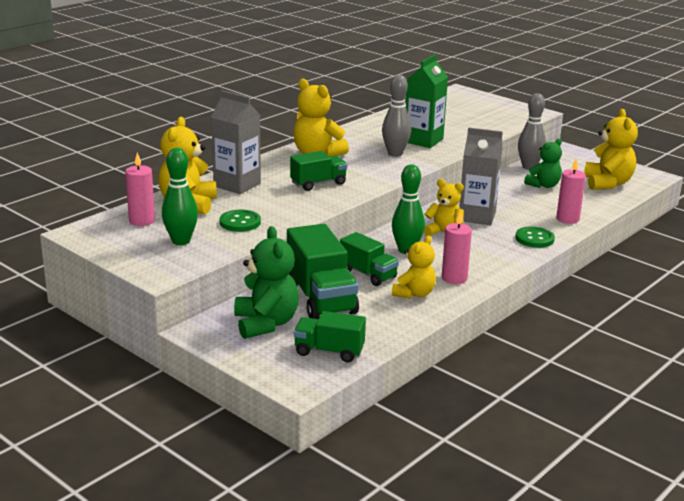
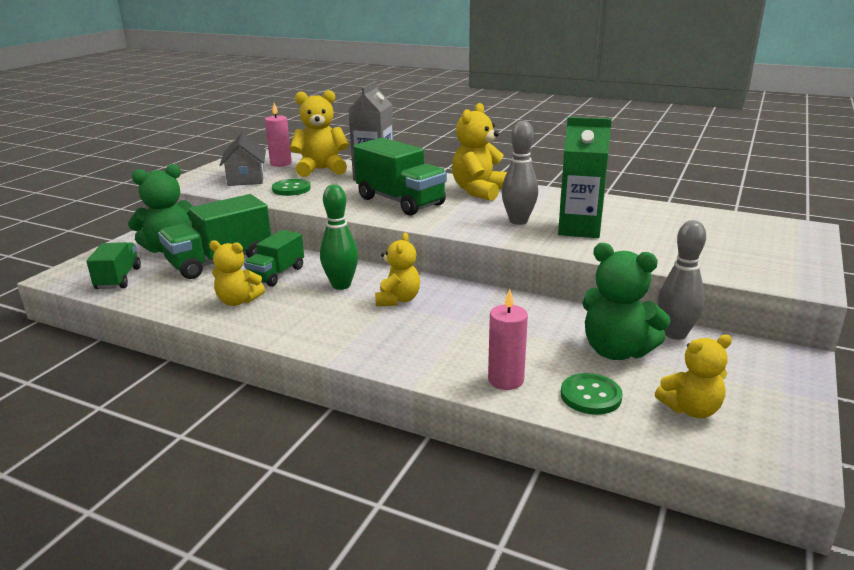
camera: 75 degrees right, 0 degrees up
green bowling pin [162,148,198,245] -> grey house [220,133,266,186]
green truck [290,151,347,191] -> green truck [353,138,447,216], size x1.66
pink candle [442,212,472,284] -> none
grey carton [459,127,503,225] -> none
green button [515,226,555,248] -> green button moved to [561,373,623,415]
green teddy bear [524,138,562,188] -> green teddy bear [582,243,671,360], size x1.50
yellow teddy bear [584,109,638,190] -> yellow teddy bear [655,335,732,418], size x0.66

